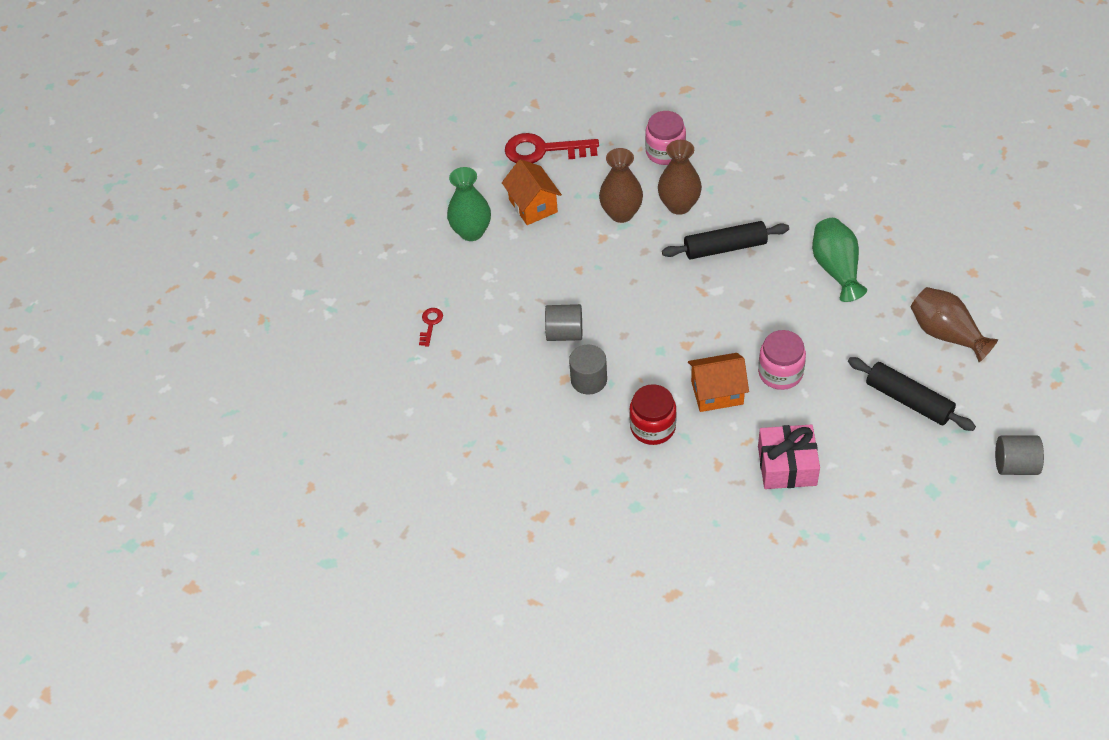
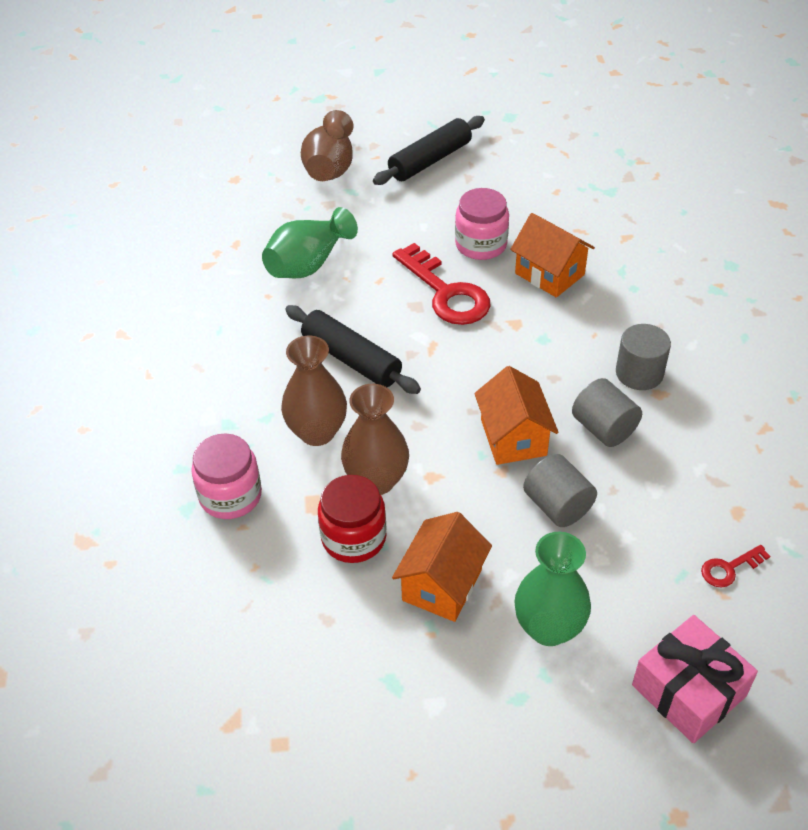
camera: 130 degrees left, 5 degrees down
red key [505,133,599,163] -> red key moved to [392,243,491,325]
red jar [629,384,677,445] -> red jar moved to [318,475,387,563]
pink gift [758,424,820,489] -> pink gift moved to [632,615,758,743]
black rolling pin [848,357,976,431] -> black rolling pin turned 45 degrees clockwise [373,116,485,185]
grey cylinder [995,436,1044,475] -> grey cylinder moved to [523,454,597,527]
none -> orange house [474,366,558,465]

